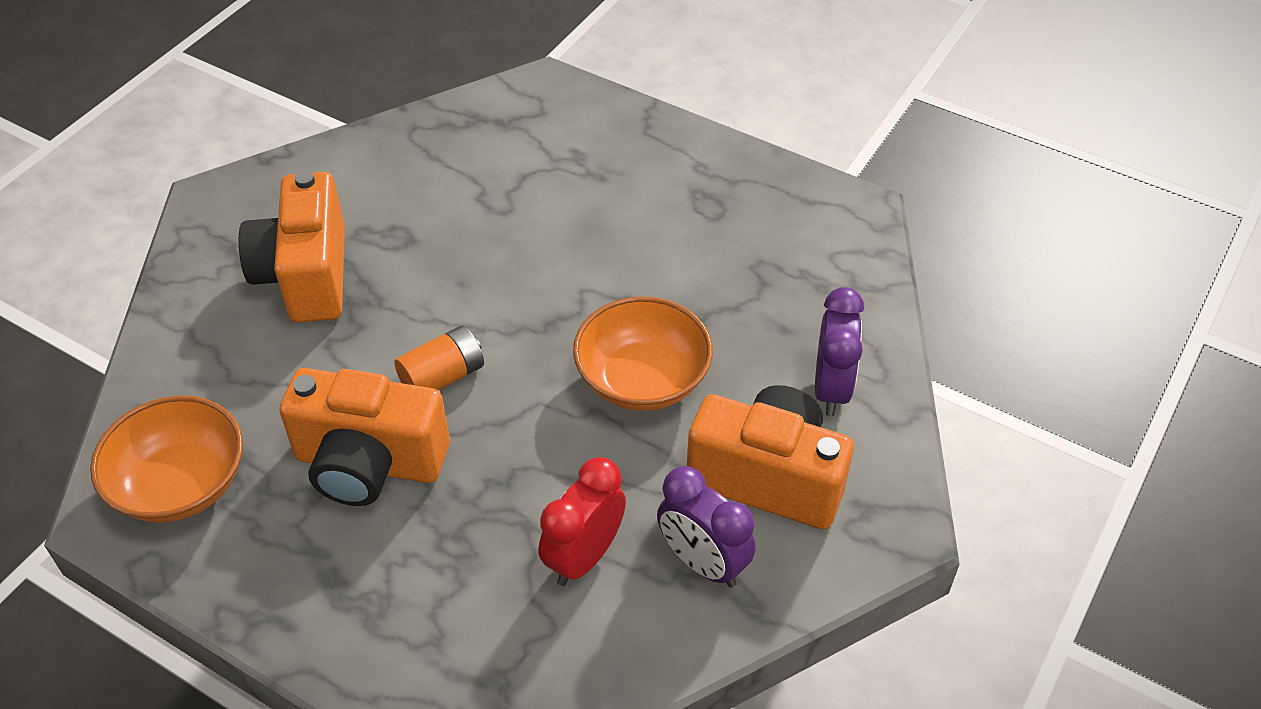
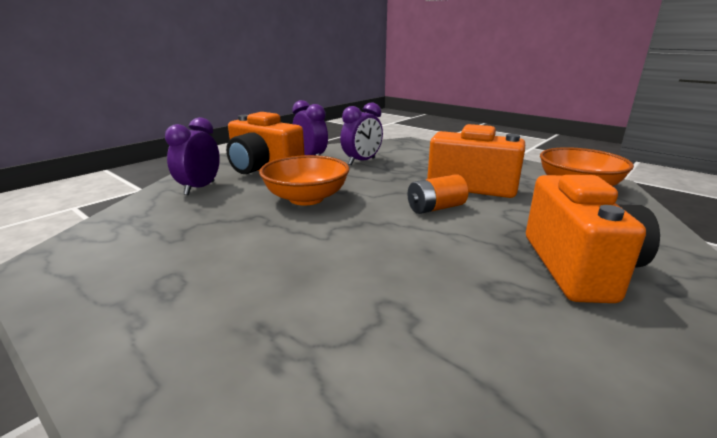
camera: 170 degrees left, 25 degrees down
red clock [538,457,626,586] -> purple clock [340,102,383,165]

